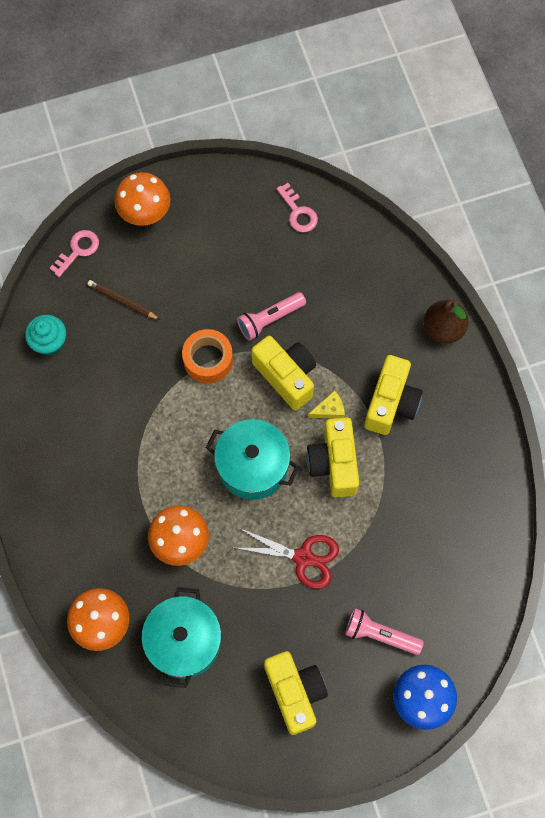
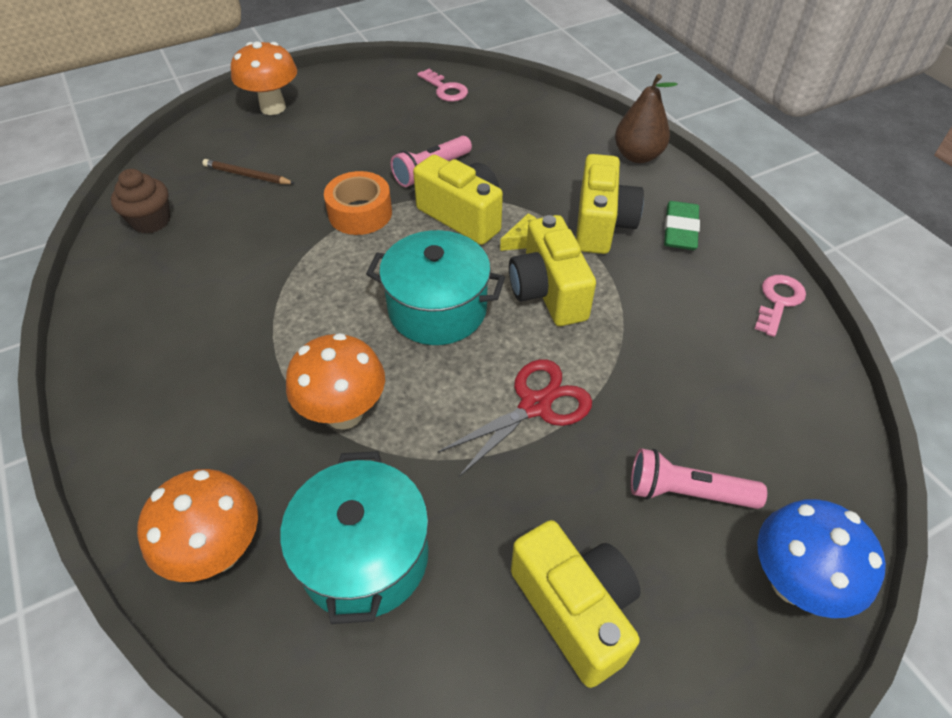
camera: 10 degrees left, 20 degrees down
turquoise cupcake [25,315,66,356] -> brown cupcake [111,169,170,234]
pink key [50,230,99,277] -> pink key moved to [754,275,806,337]
red scissors [235,528,339,589] -> red scissors turned 45 degrees counterclockwise [438,359,592,478]
none -> green eraser [664,201,700,250]

